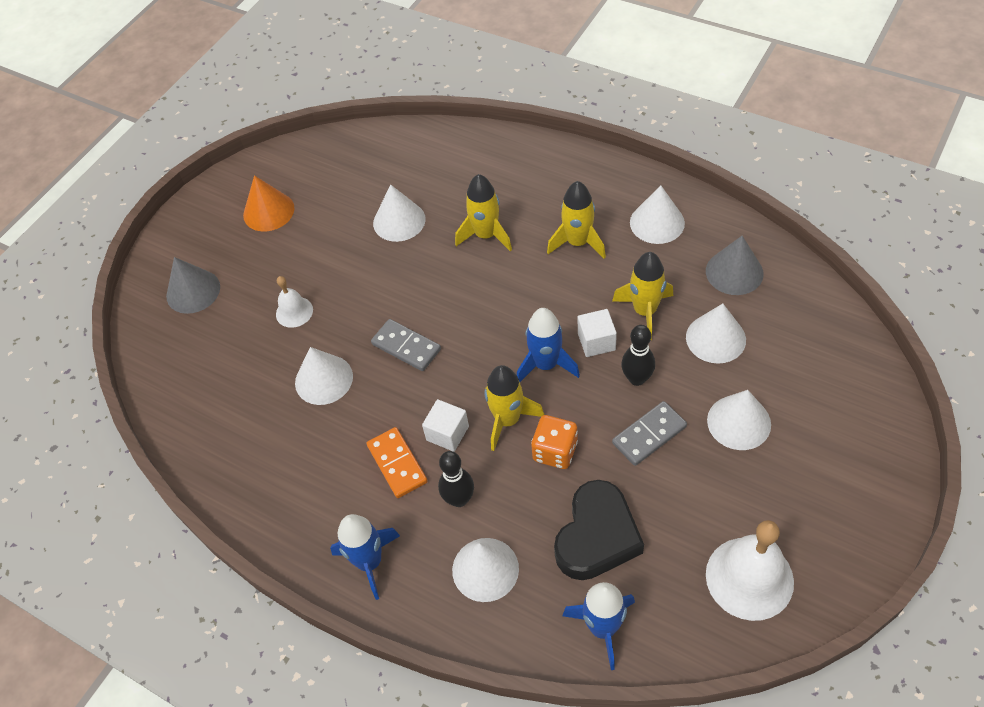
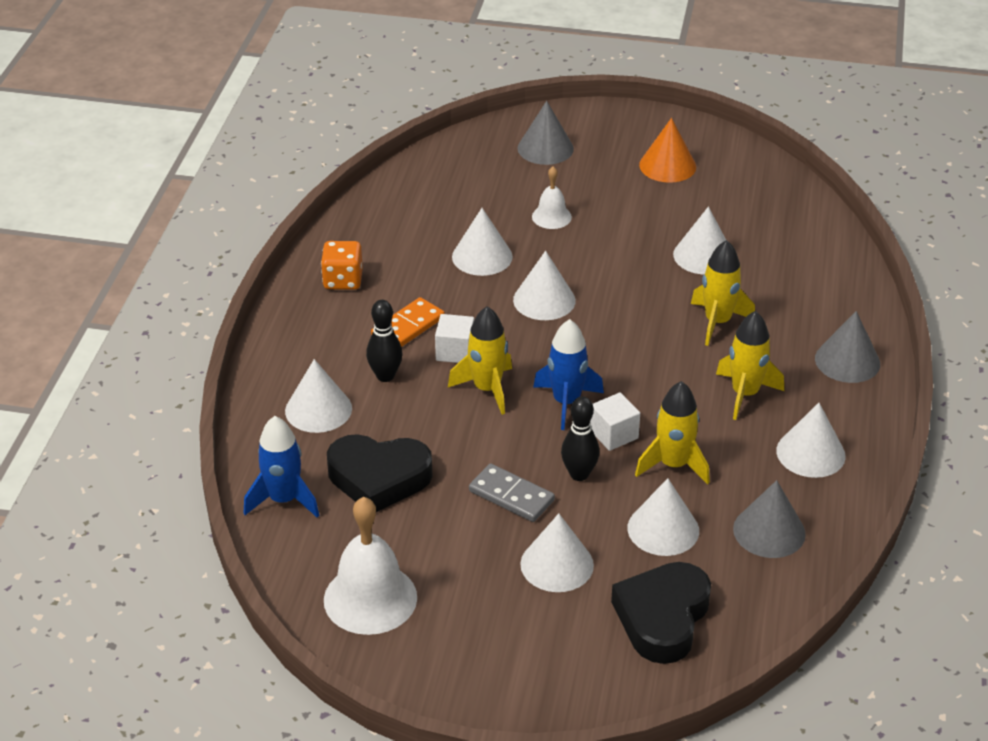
camera: 65 degrees right, 15 degrees down
blue rocket [330,514,400,600] -> none
grey domino [371,319,441,371] -> white cone [513,251,576,320]
orange dice [531,415,578,469] -> orange dice moved to [321,241,363,290]
none -> black heart [611,562,711,664]
none -> grey cone [815,311,880,383]

